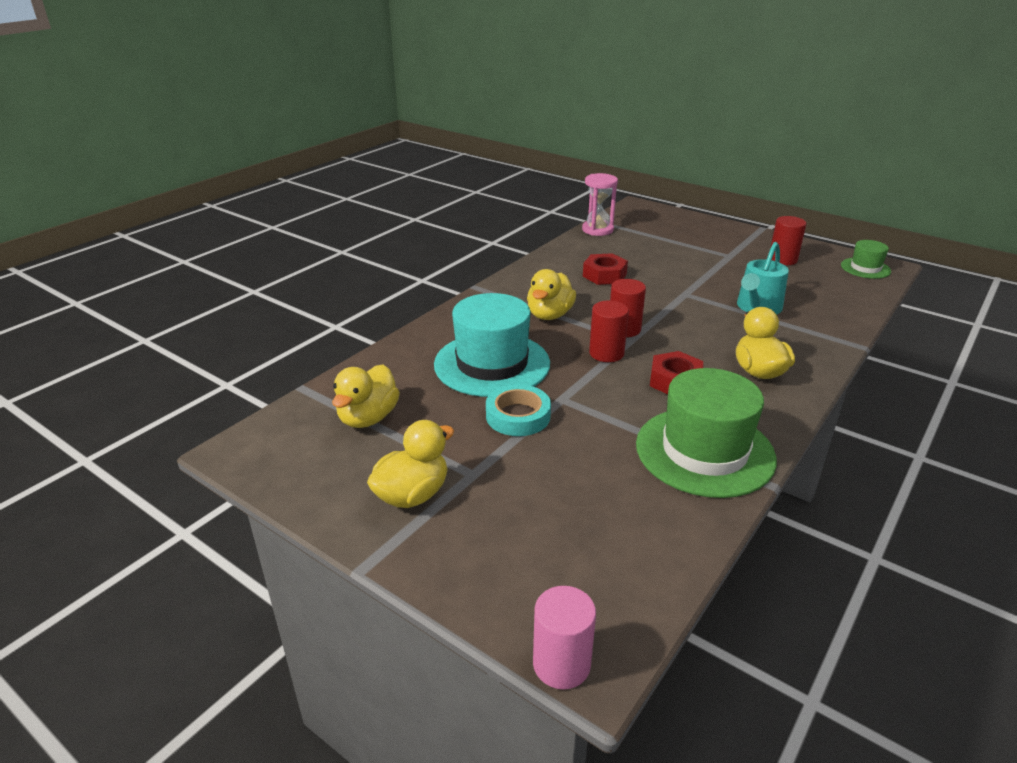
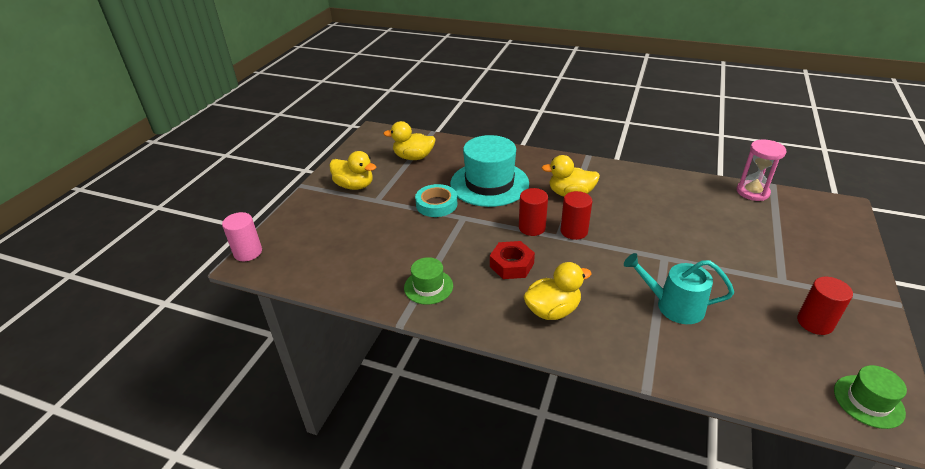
camera: 75 degrees right, 5 degrees up
red nut [583,253,628,285] -> none
green hat [636,368,777,498] -> green hat [404,257,453,305], size x0.50

